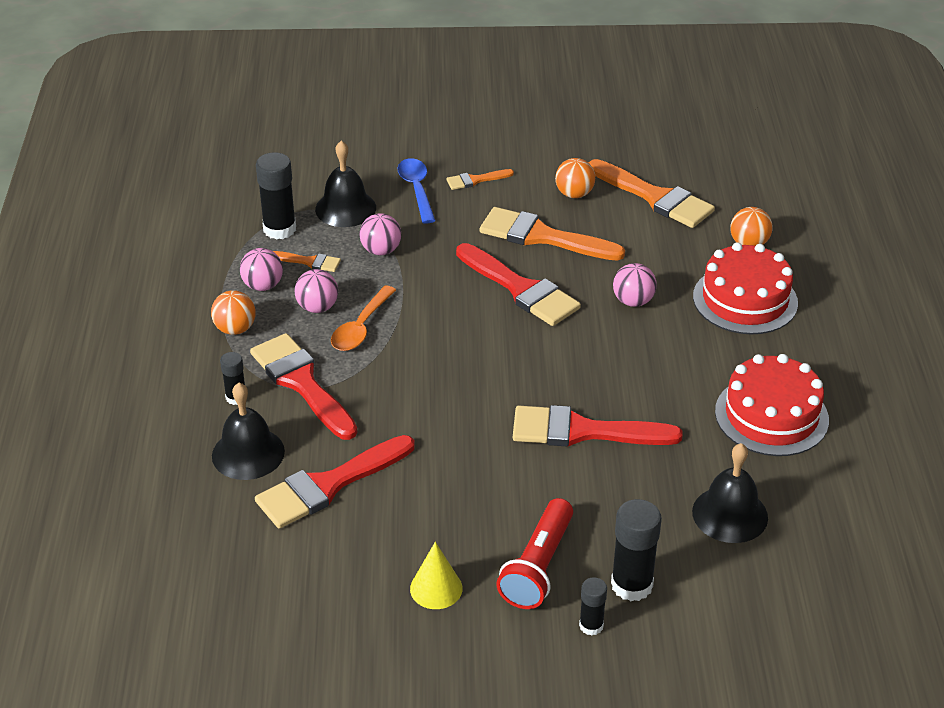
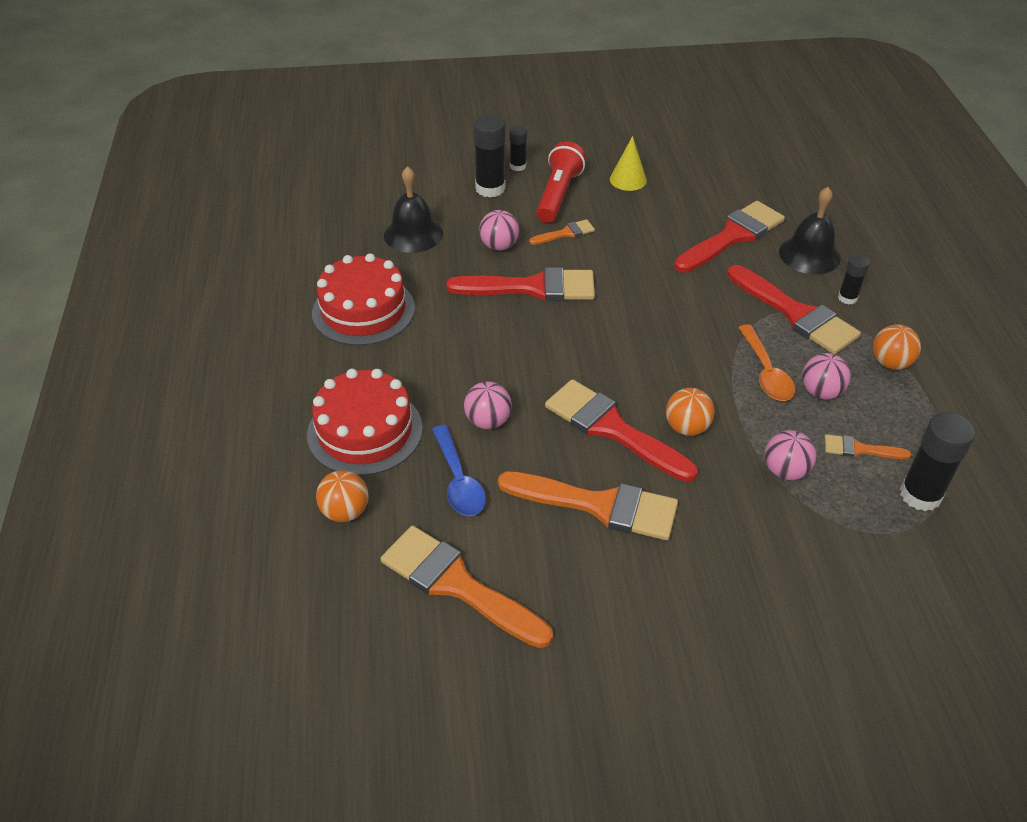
camera: 175 degrees right, 5 degrees up
pink ball [240,248,283,291] -> pink ball moved to [479,210,519,251]
black bell [315,141,376,227] -> none
orange spoon [331,286,396,351] -> orange spoon turned 150 degrees clockwise [738,324,795,401]
blue spoon [397,158,436,224] -> blue spoon moved to [432,425,486,516]
orange brush [446,169,514,190] -> orange brush moved to [529,219,595,245]
orange ball [555,158,595,198] -> orange ball moved to [666,388,715,436]

